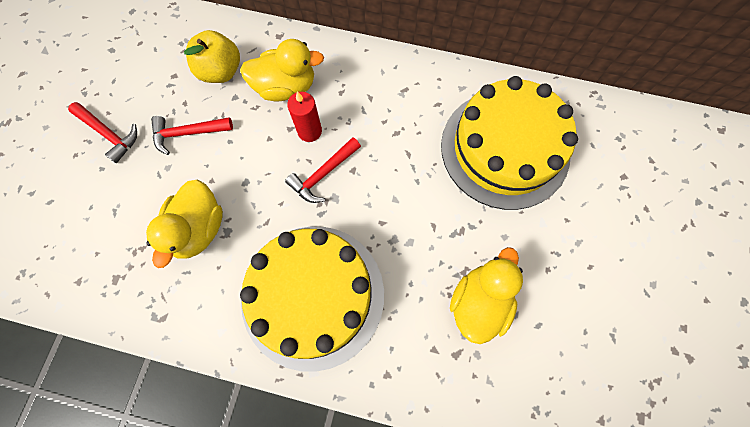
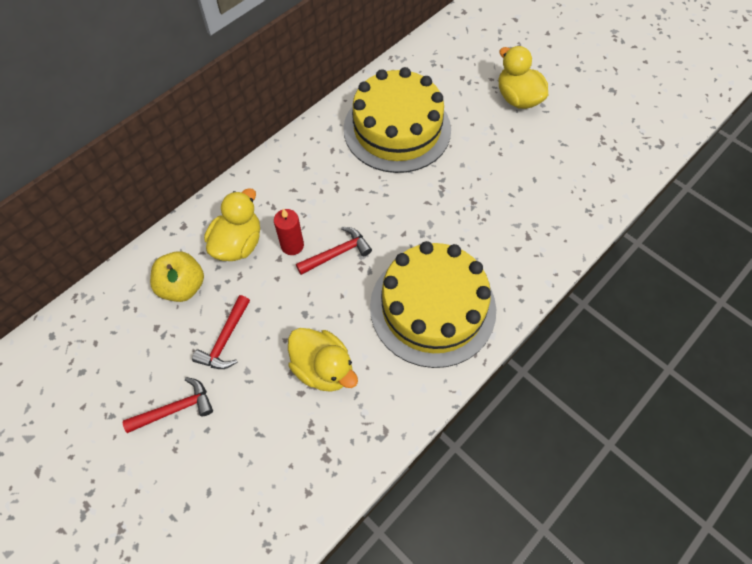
camera: 60 degrees left, 10 degrees down
red hammer [285,137,361,203] -> red hammer turned 105 degrees counterclockwise [296,227,372,275]
yellow duck [450,247,523,344] -> yellow duck moved to [498,46,548,109]

